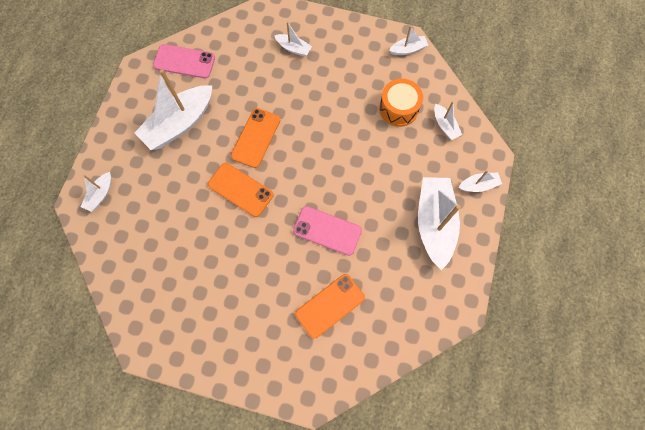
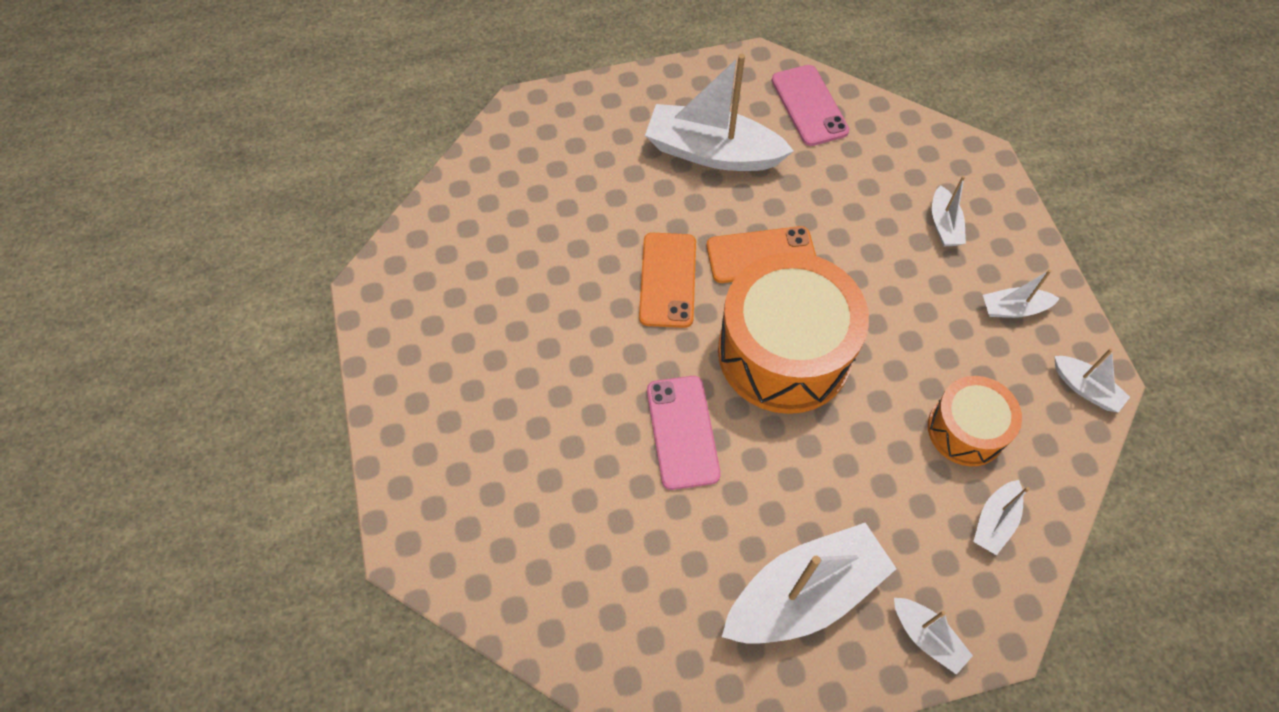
camera: 60 degrees right, 10 degrees down
white boat [81,172,111,212] -> white boat moved to [983,270,1060,318]
orange phone [295,274,365,338] -> none
none -> orange drum [718,252,869,414]

